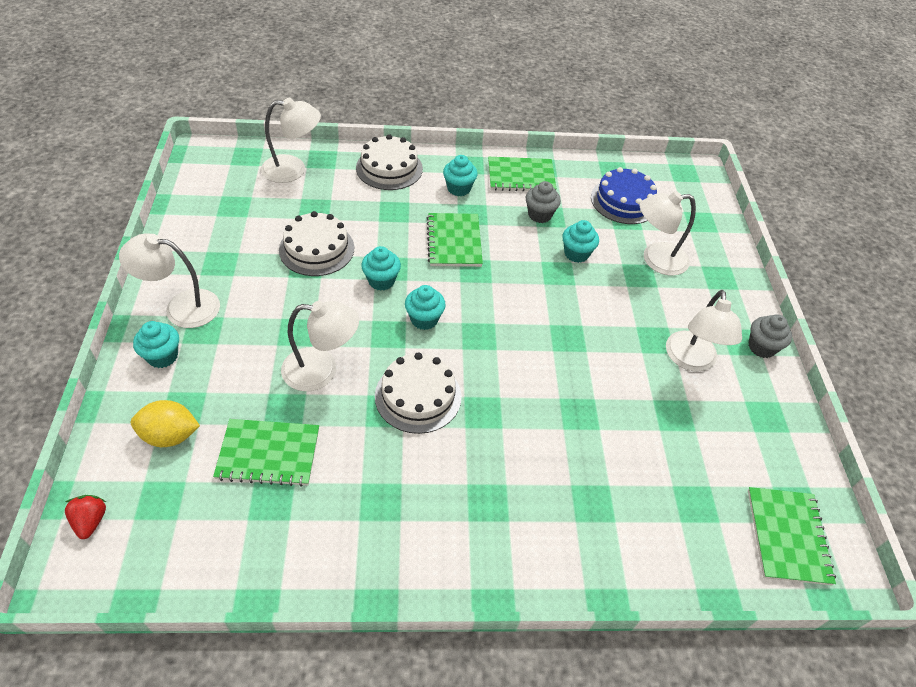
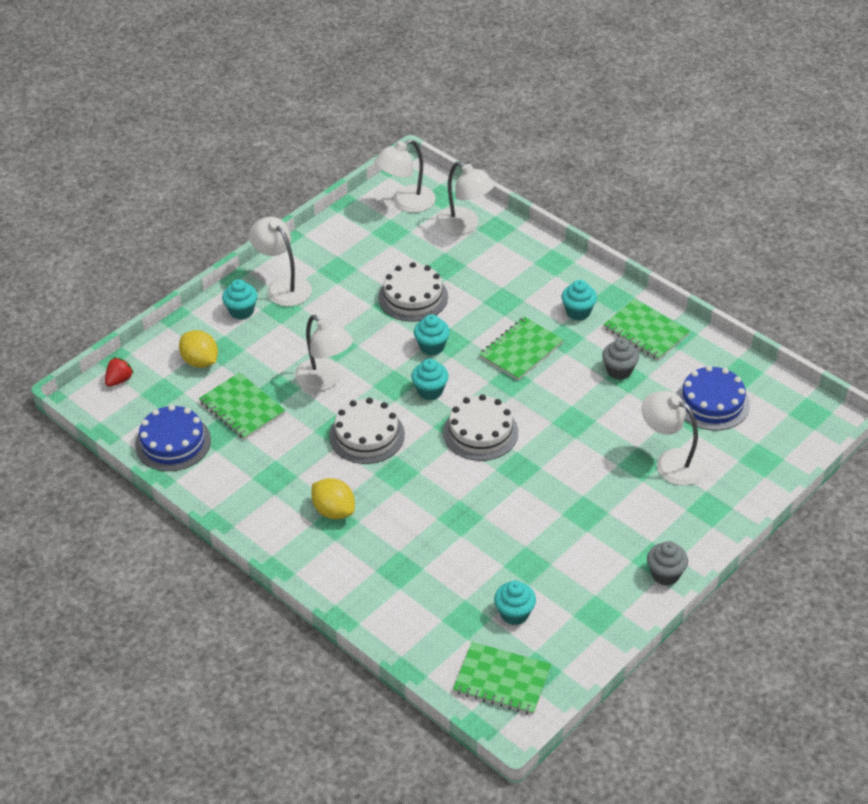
camera: 50 degrees right, 5 degrees down
white cake [356,134,423,190] -> white cake moved to [443,394,518,461]
turquoise cupcake [563,220,599,263] -> turquoise cupcake moved to [494,581,536,625]
white lamp [666,290,742,372] -> white lamp moved to [375,139,436,213]
green notebook [748,487,836,585] -> green notebook turned 60 degrees clockwise [453,642,551,715]
none -> blue cake [135,405,211,471]
none -> yellow lemon [311,478,355,519]

